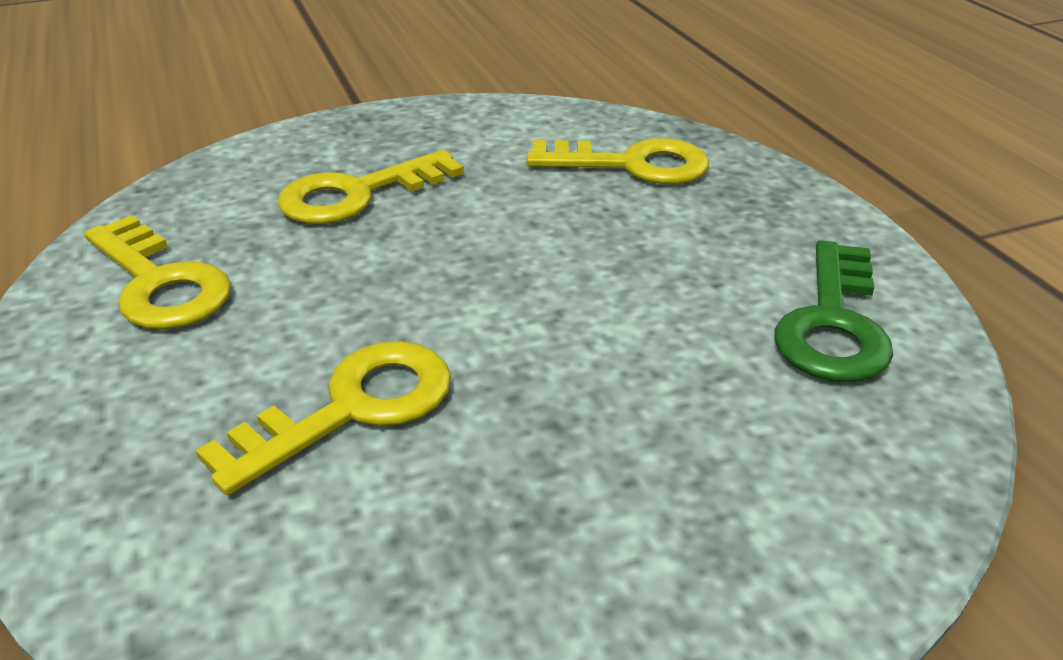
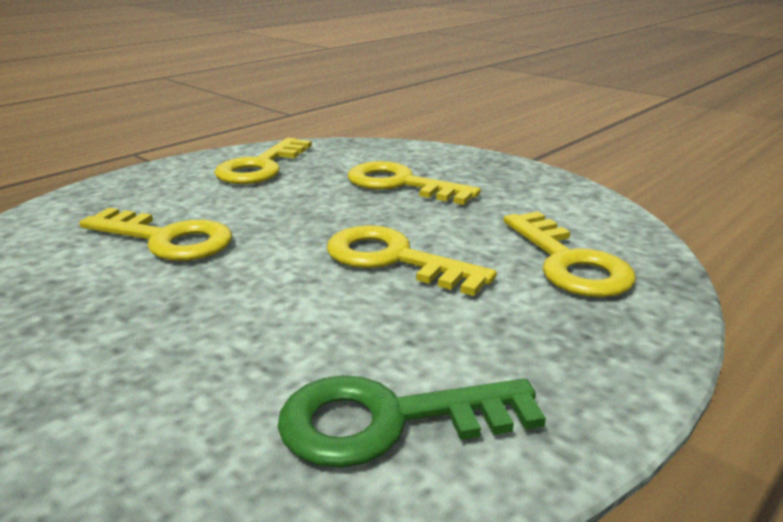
camera: 65 degrees right, 10 degrees down
none -> yellow key [327,225,497,296]

